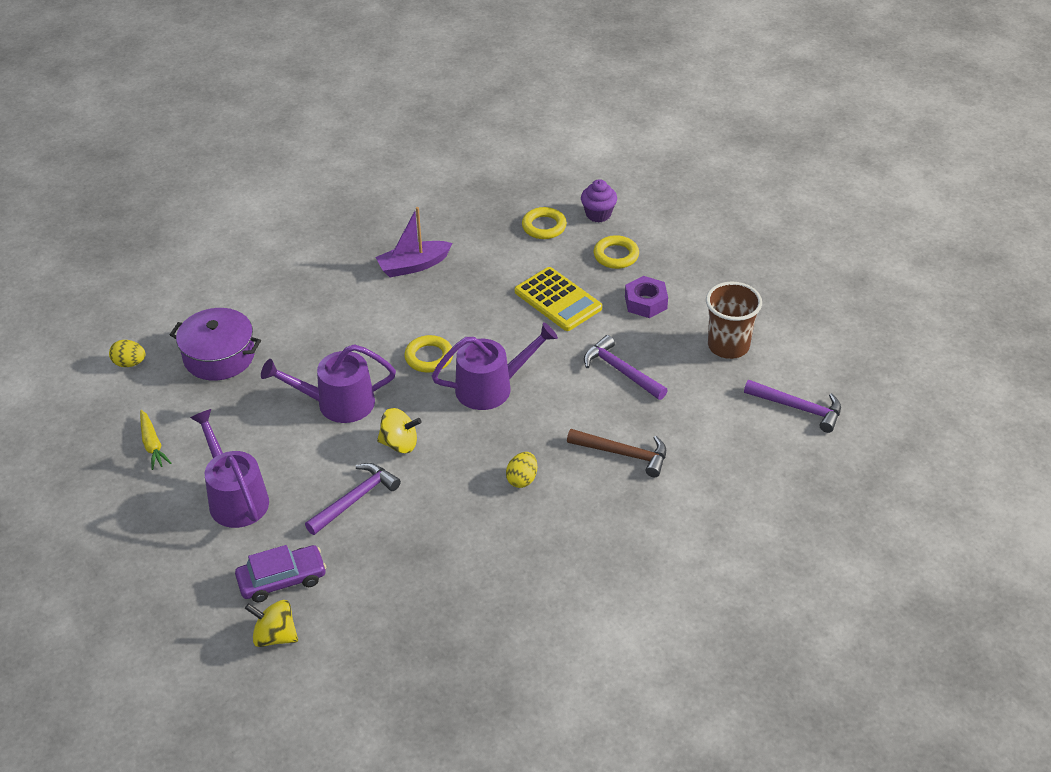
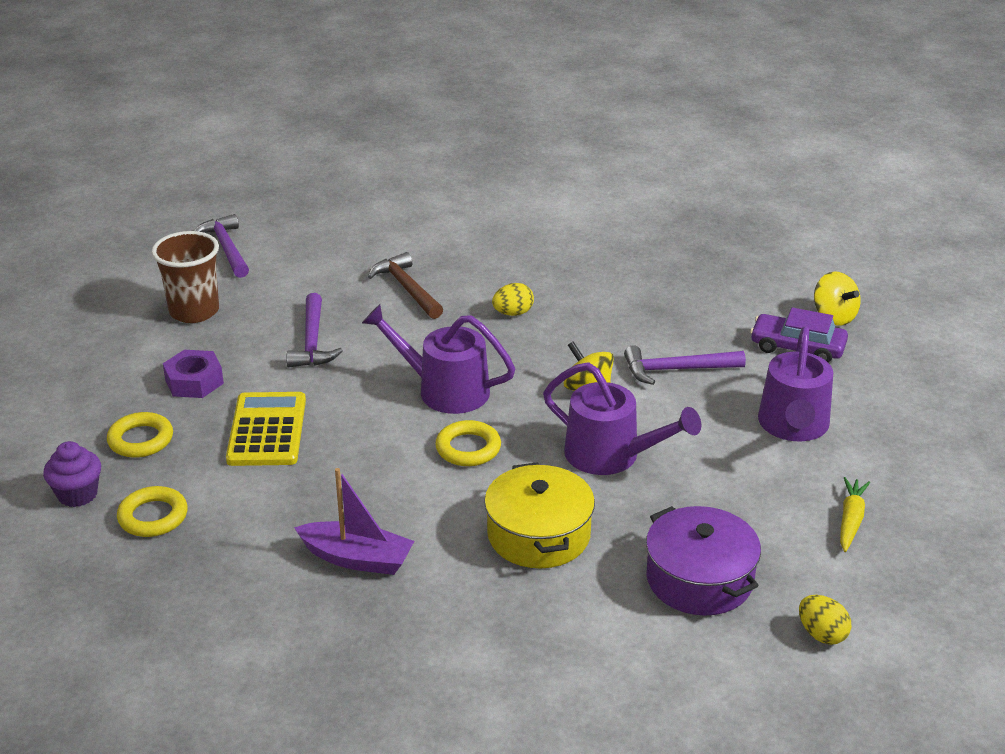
camera: 140 degrees left, 10 degrees down
none -> yellow pot [484,462,595,568]

